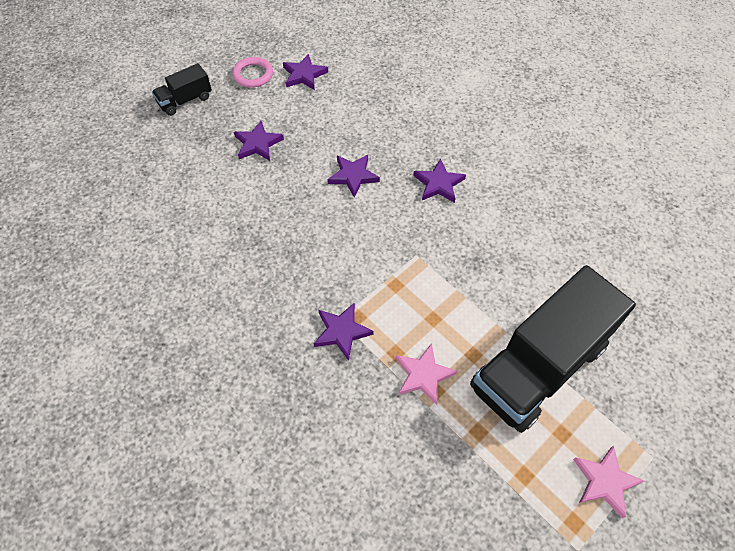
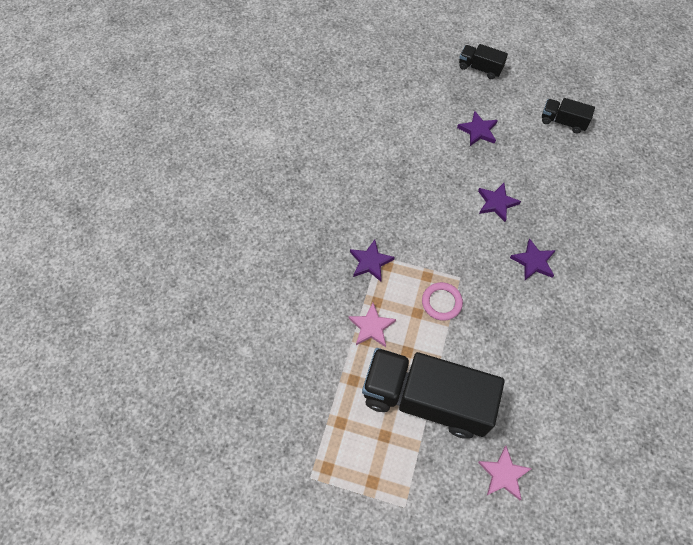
camera: 60 degrees right, 5 degrees up
pink ring [232,57,273,88] -> pink ring moved to [422,282,463,321]
purple star [283,54,328,90] -> black truck [542,98,595,133]
pink star [573,446,644,518] -> pink star moved to [478,446,532,500]

